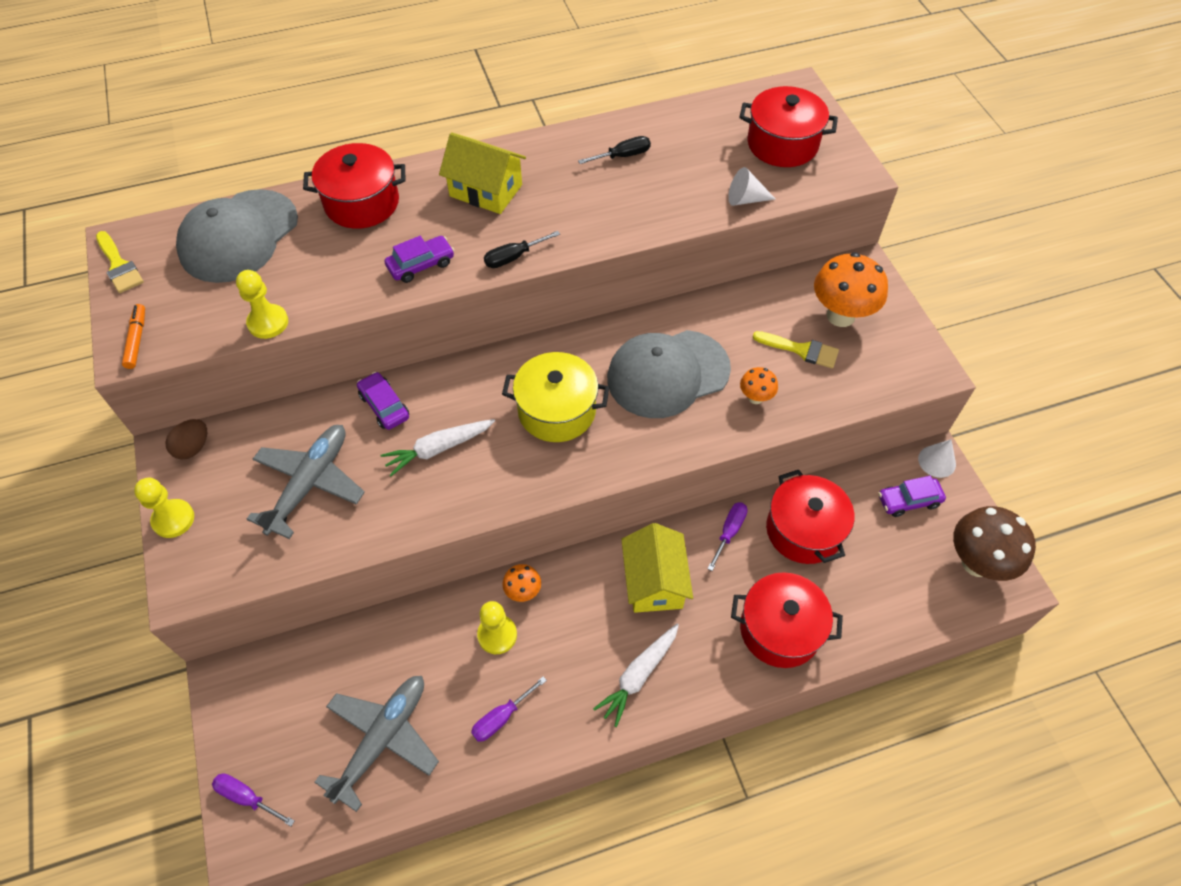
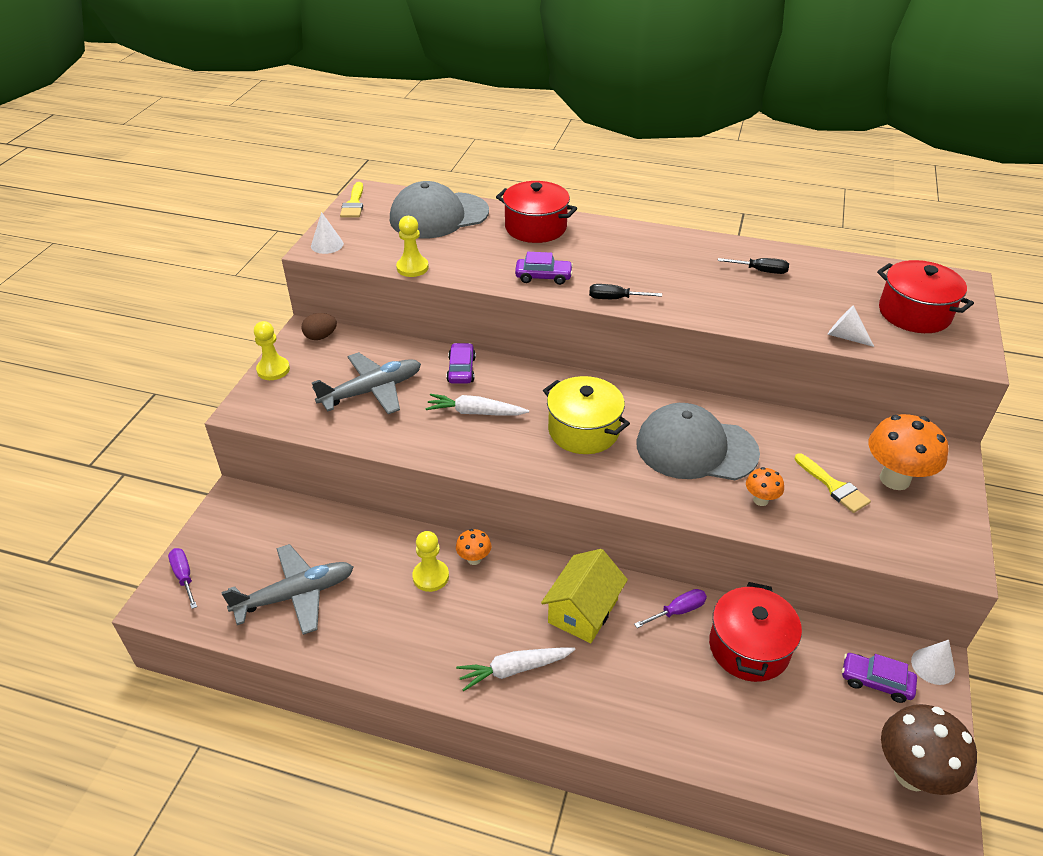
camera: 35 degrees right, 15 degrees down
orange marker [122,304,145,369] -> white cone [311,212,344,254]
yellow house [439,132,526,214] -> none
purple screwdriver [471,677,547,742] -> none
red pot [731,572,843,668] -> none

